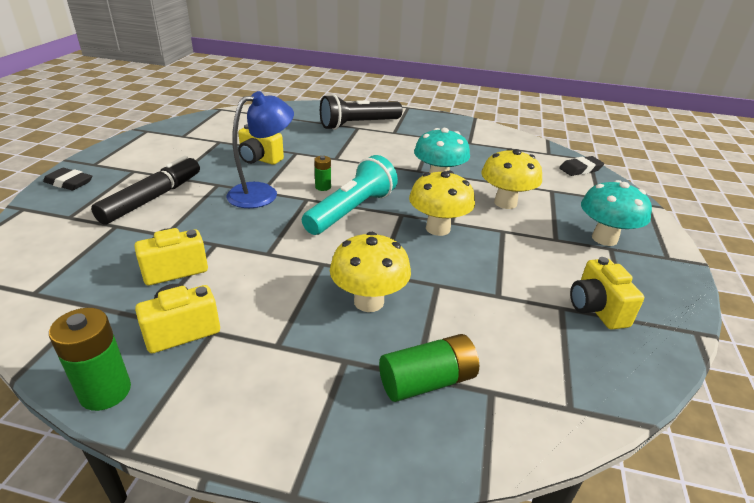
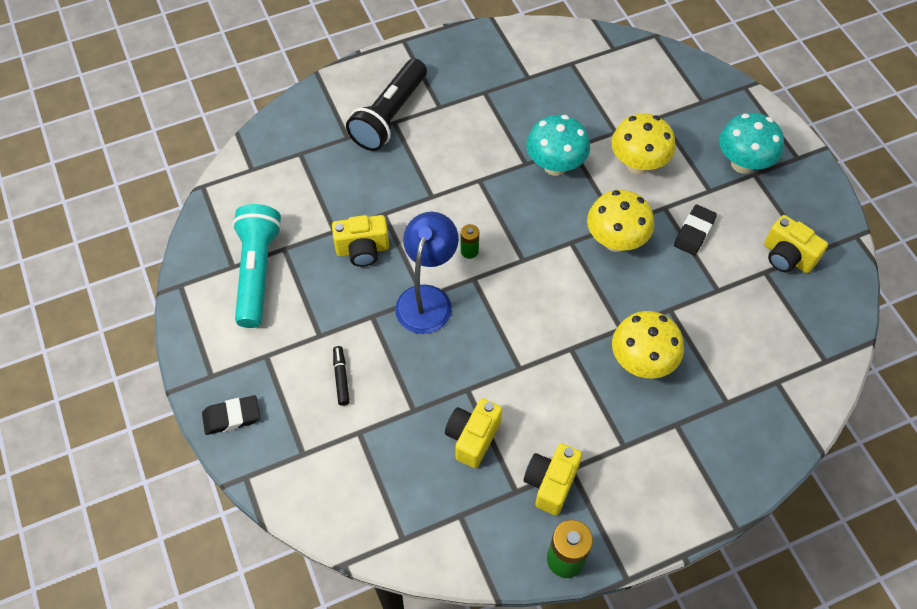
camera: 35 degrees left, 25 degrees up
black marker [91,156,200,225] -> black marker [333,346,350,406], size x0.45
turquoise flashlight [302,155,398,235] -> turquoise flashlight moved to [232,204,282,328]
green battery [379,334,479,402] -> none
black eraser [559,156,604,176] -> black eraser moved to [674,204,717,255]

